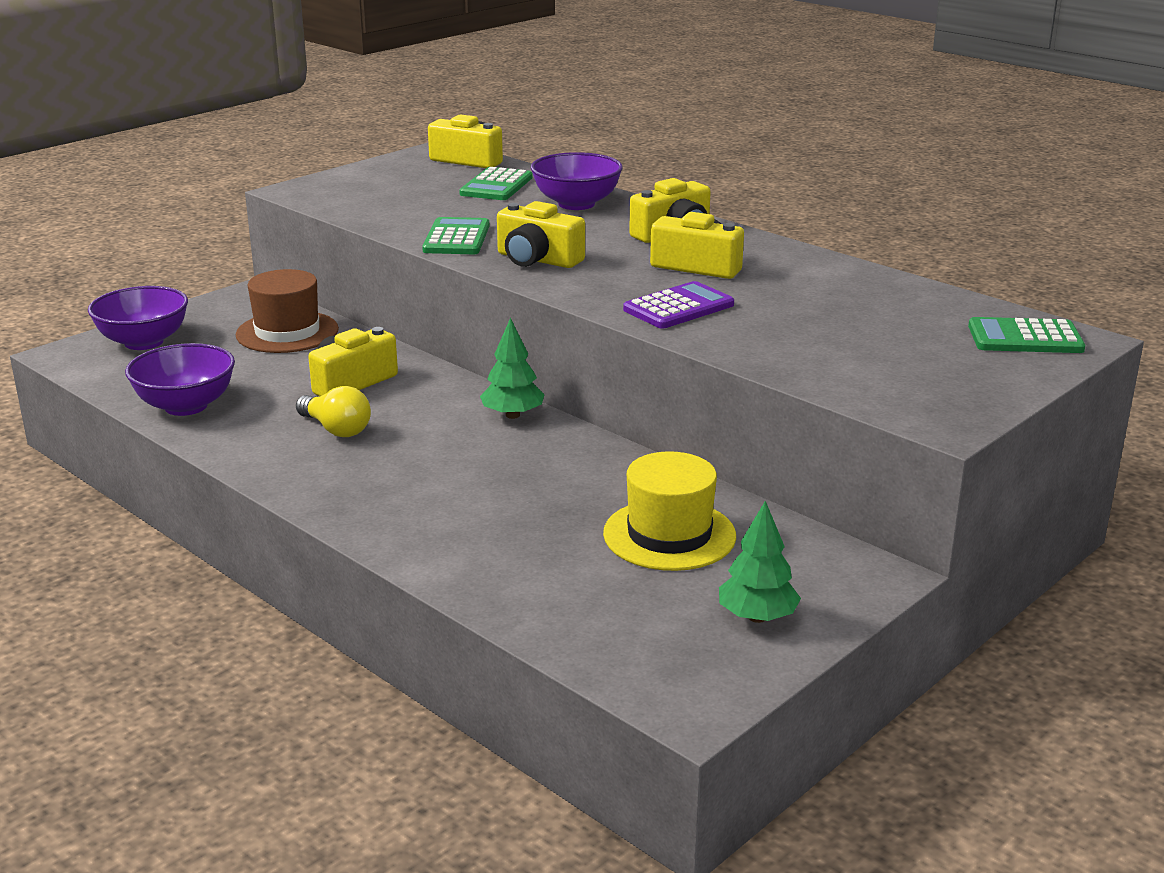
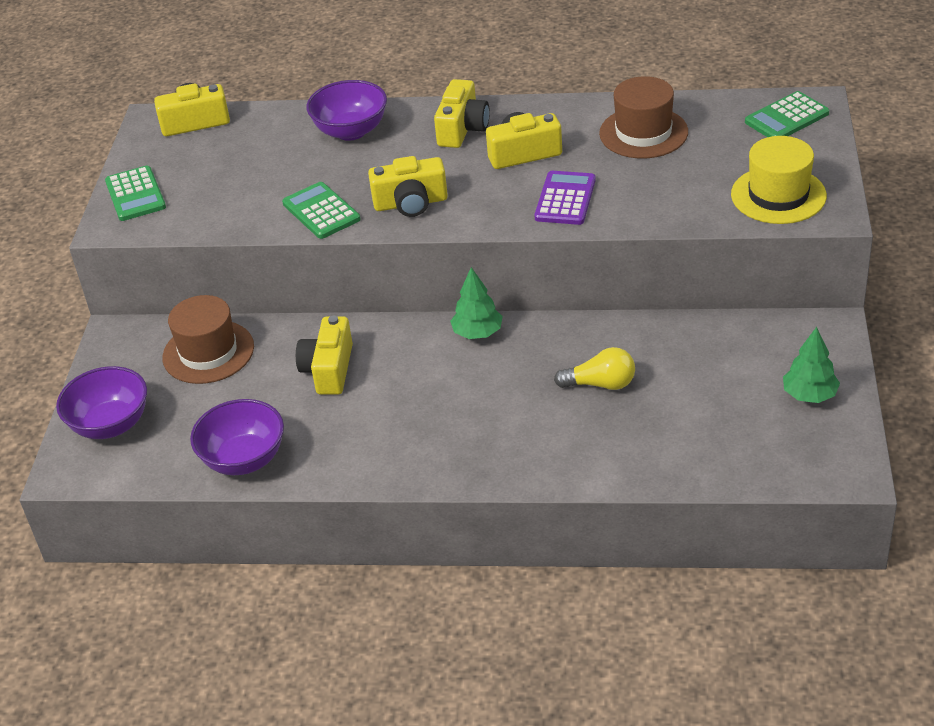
camera: 35 degrees left, 15 degrees up
yellow light bulb [296,386,371,437] -> yellow light bulb moved to [554,347,635,390]
green calculator [459,167,533,200] -> green calculator moved to [105,166,166,221]
yellow hat [603,451,736,571] -> yellow hat moved to [731,136,827,224]
none -> brown hat [599,76,688,158]

